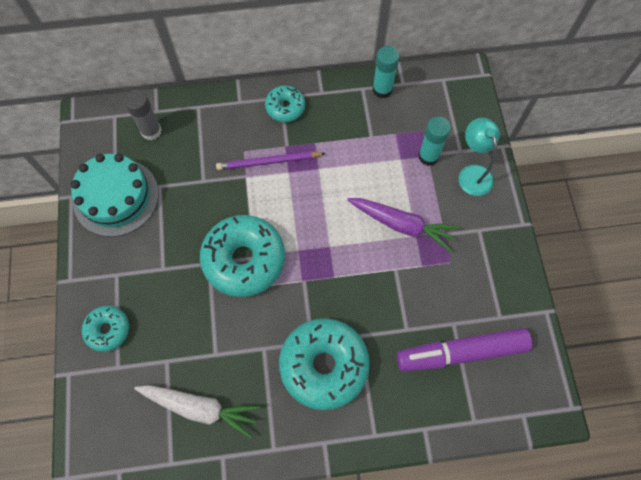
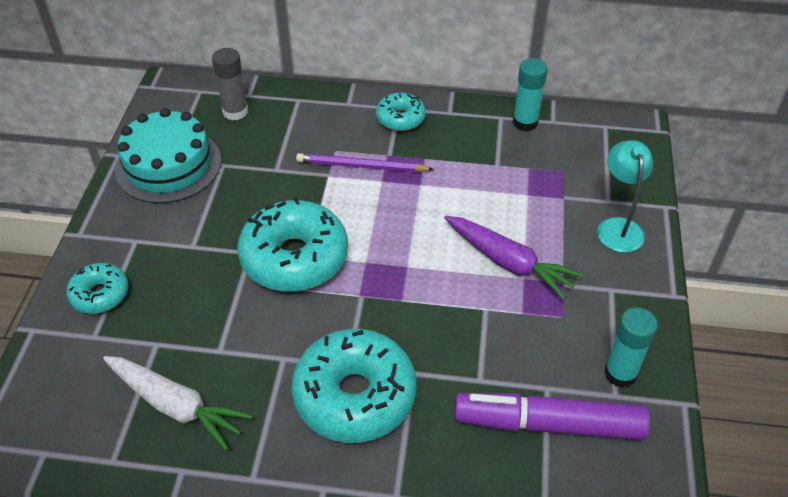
camera: 15 degrees right, 20 degrees down
turquoise glue stick [418,116,451,166] -> turquoise glue stick moved to [604,307,658,388]

